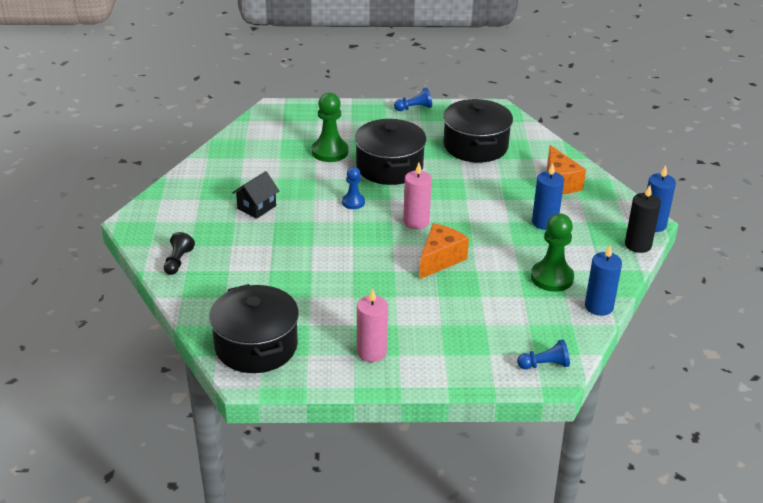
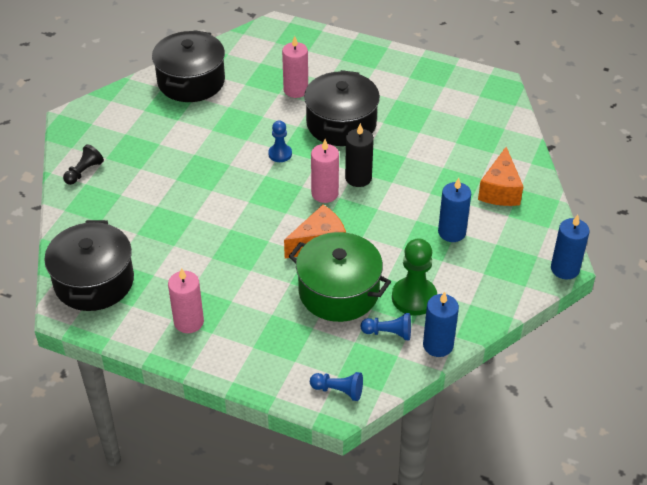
camera: 25 degrees right, 10 degrees up
black house [232,171,279,219] -> none
green pawn [312,93,348,162] -> pink candle [282,36,308,98]
blue pawn [394,88,432,111] -> blue pawn moved to [361,313,411,340]
black pot [443,99,513,163] -> black pot moved to [152,30,225,102]
black candle [625,185,661,253] -> black candle moved to [345,123,374,187]
none -> green pot [288,232,391,322]

